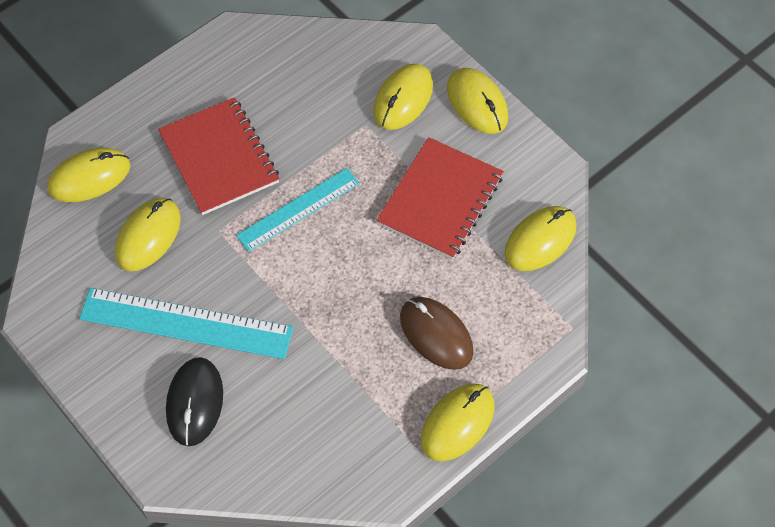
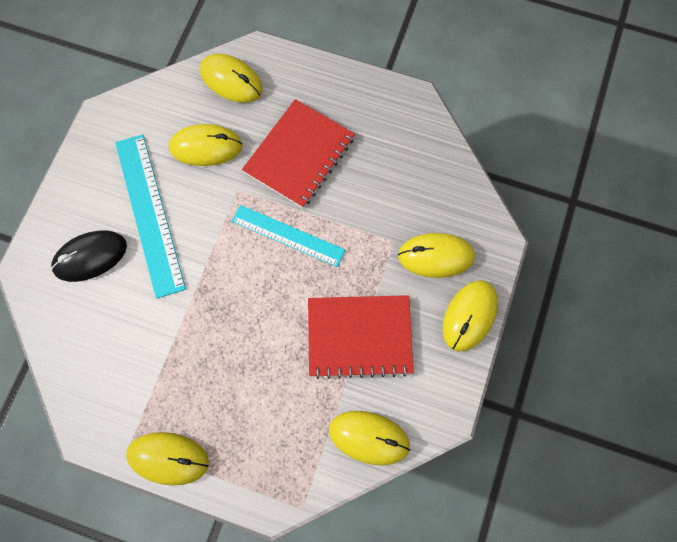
camera: 60 degrees right, 10 degrees up
brown mouse [400,297,474,370] -> none

